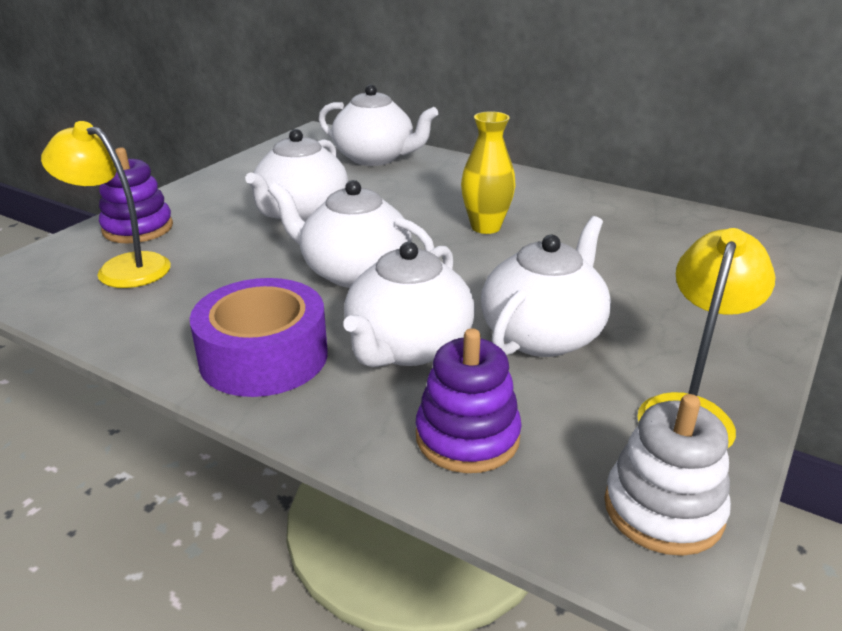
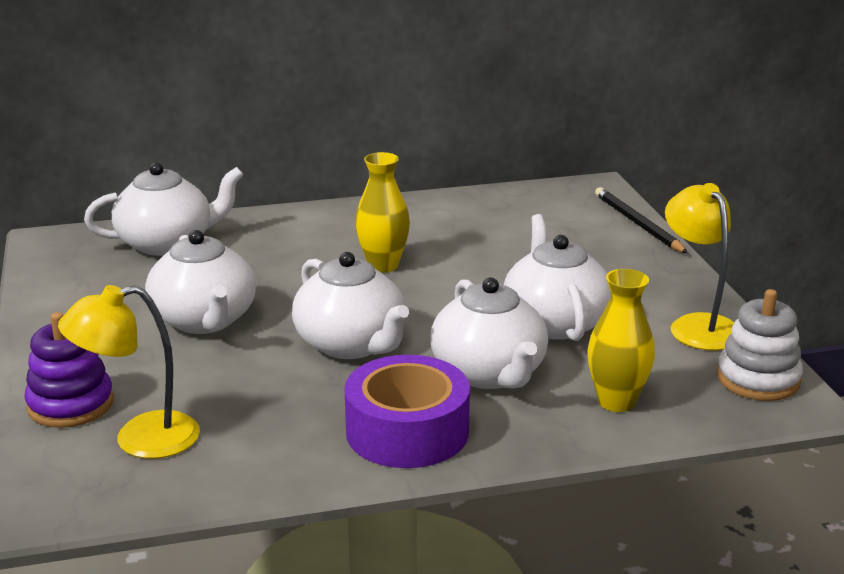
camera: 45 degrees left, 5 degrees down
white teapot [268,180,434,288] -> white teapot turned 105 degrees counterclockwise [292,252,409,359]
purple stacking toy [416,328,522,473] -> yellow vase [587,269,655,412]
none -> black pencil [595,187,688,253]

